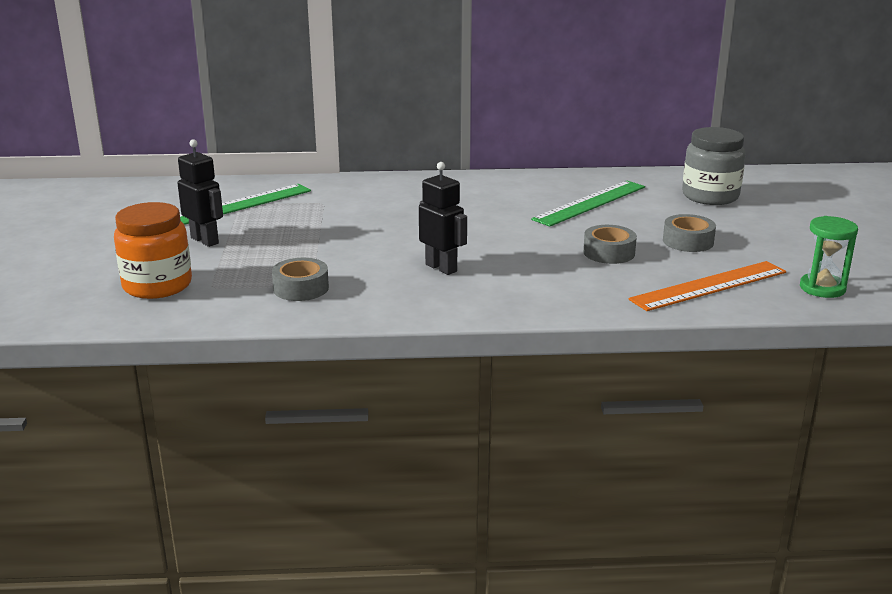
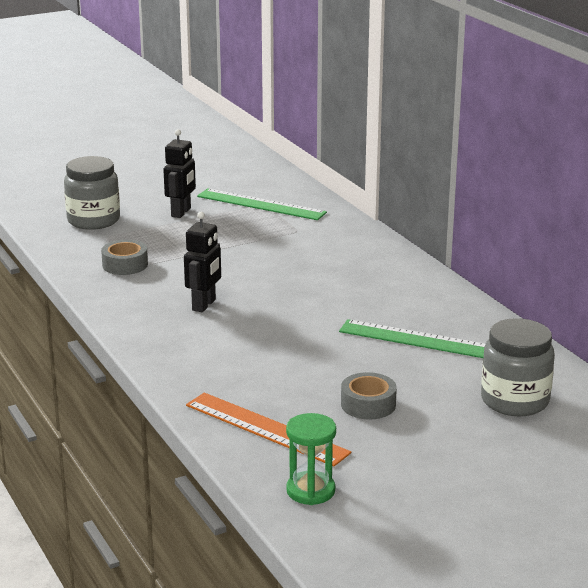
camera: 65 degrees right, 0 degrees up
orange jar [114,202,192,299] -> grey jar [64,156,120,230]
grey tape [583,225,637,264] -> none

